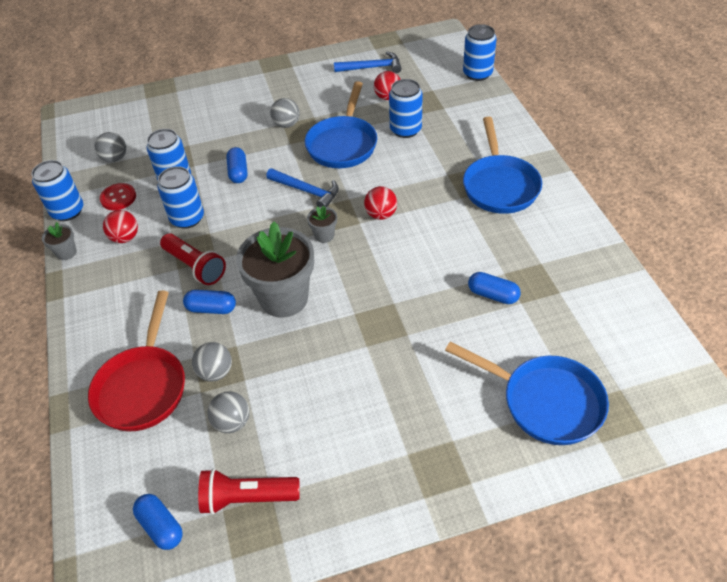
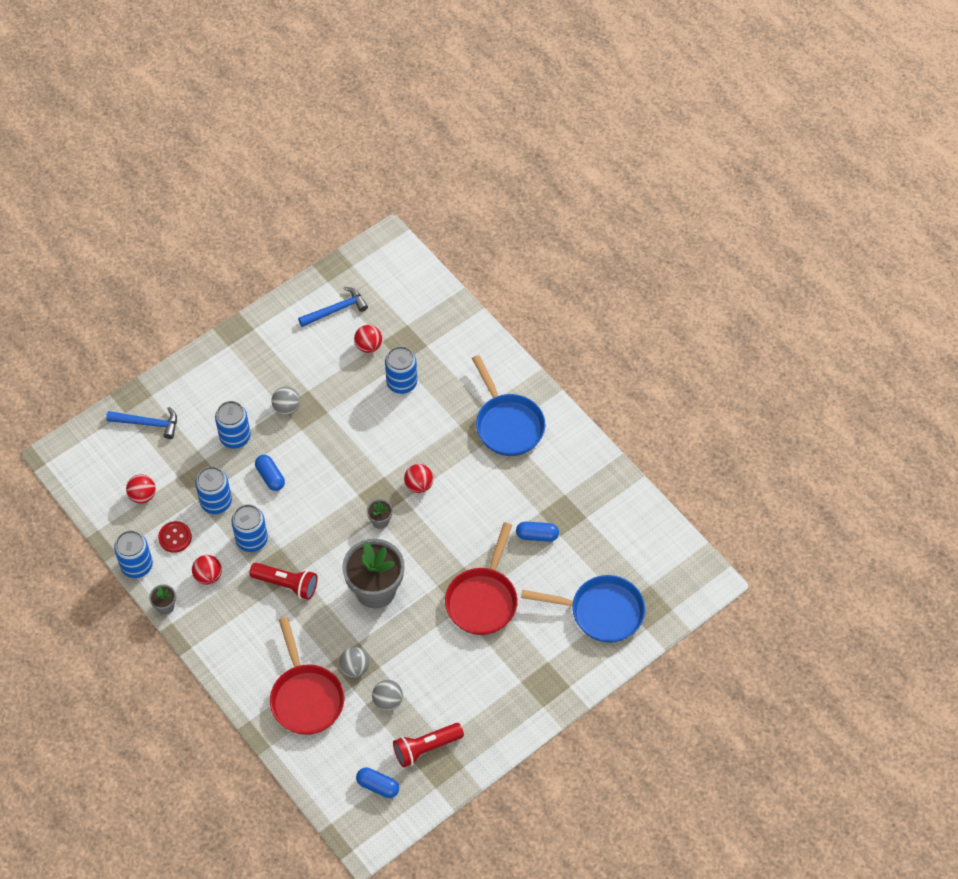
camera: 25 degrees left, 10 degrees up
grey ball [95,132,126,163] -> red ball [126,474,156,504]
blue capsule [183,290,236,314] -> none
blue hammer [266,168,339,207] -> blue hammer moved to [106,407,177,439]
blue pan [305,81,377,168] -> none
blue can [463,24,497,81] -> blue can moved to [215,401,251,449]
none -> red pan [445,523,518,635]

